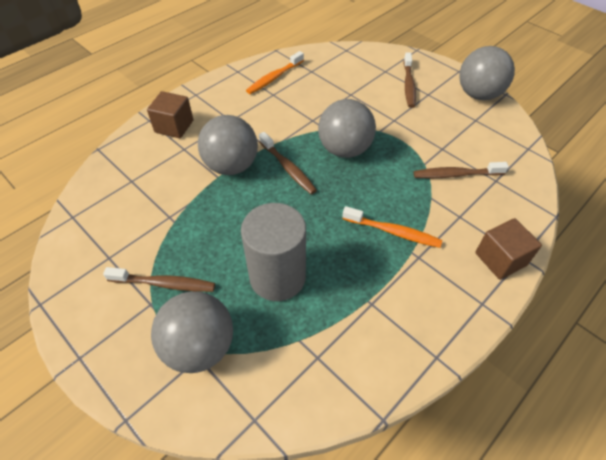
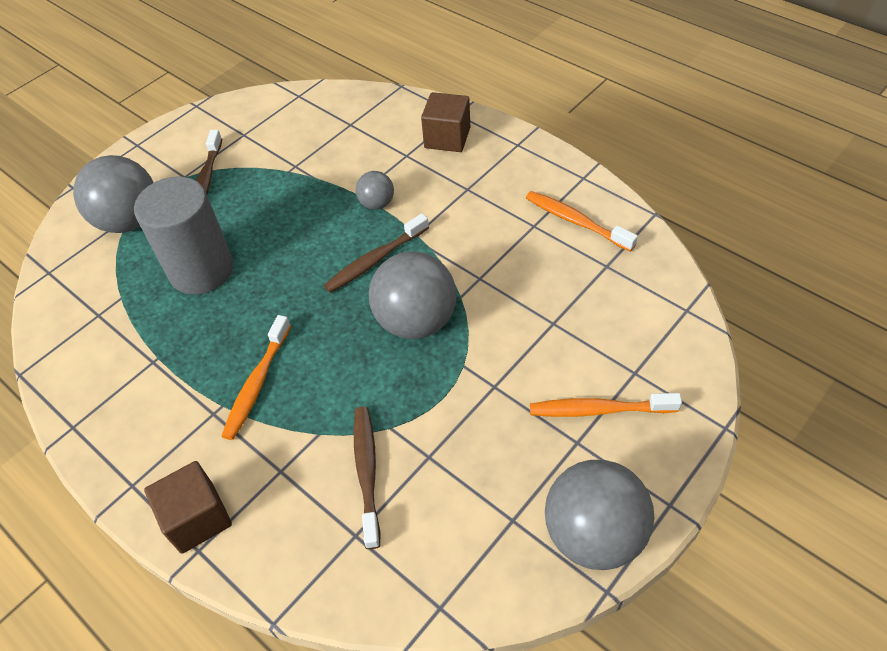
camera: 90 degrees right, 0 degrees up
grey ball [198,115,258,175] -> grey ball [356,171,394,210], size x0.51
brown toothbrush [403,52,416,108] -> orange toothbrush [530,393,682,417]

